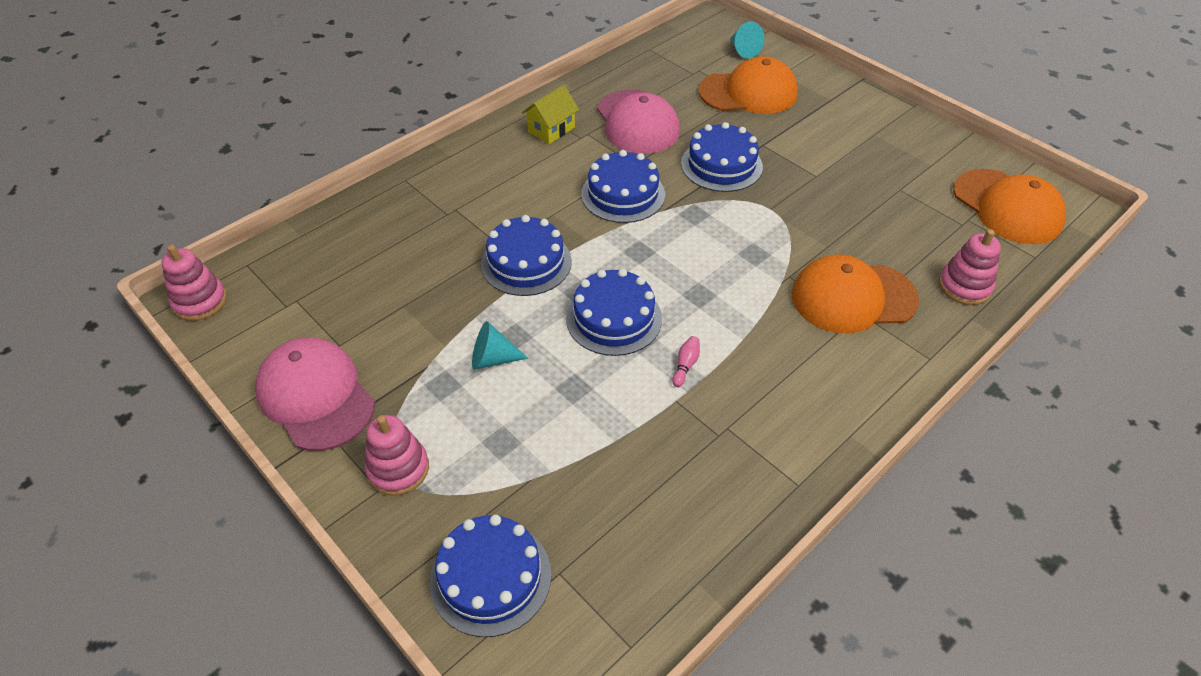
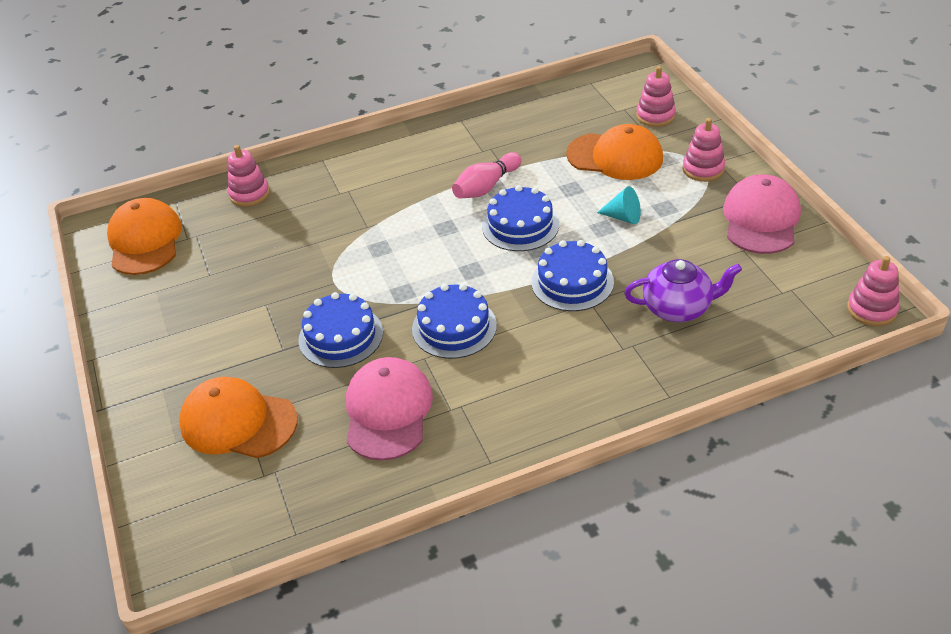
camera: 155 degrees left, 5 degrees down
pink cap [255,338,375,451] -> pink cap turned 150 degrees counterclockwise [723,174,801,254]
blue cake [430,515,551,637] -> pink stacking toy [636,66,676,127]
yellow house [522,85,579,144] -> none
pink bowling pin [672,336,700,387] -> pink bowling pin [452,152,522,199], size x2.10
turquoise cone [730,22,764,59] -> none
orange cap [792,254,919,333] -> orange cap moved to [566,124,663,180]
none -> purple teapot [624,259,742,322]

